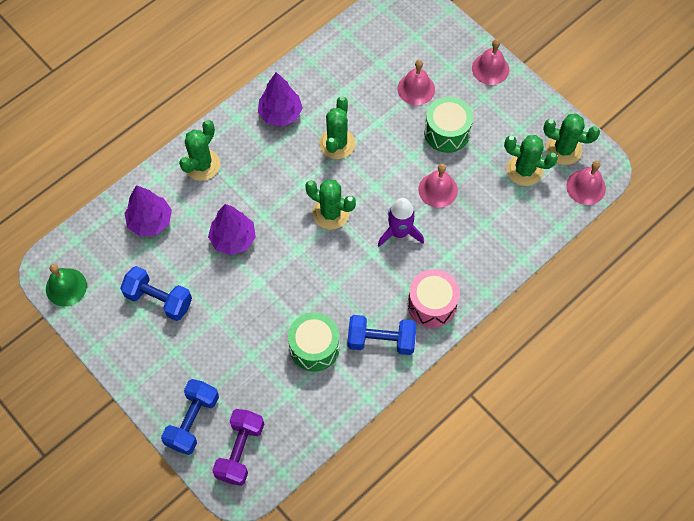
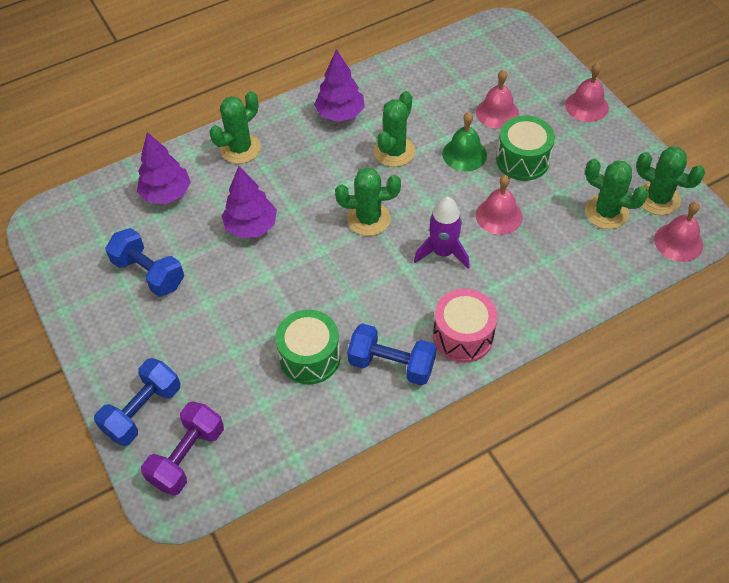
camera: 15 degrees right, 10 degrees down
green bell [46,264,87,306] -> green bell moved to [442,112,487,172]
green cactus [305,179,356,230] -> green cactus turned 45 degrees counterclockwise [335,167,401,236]

